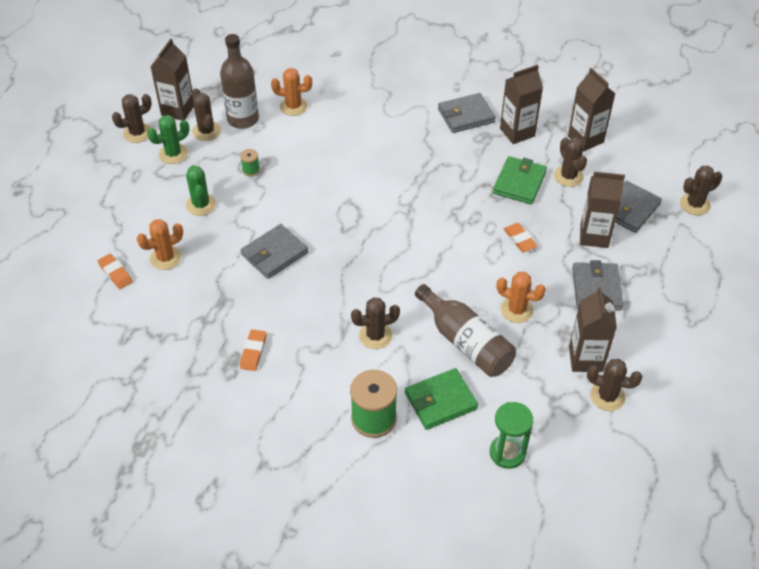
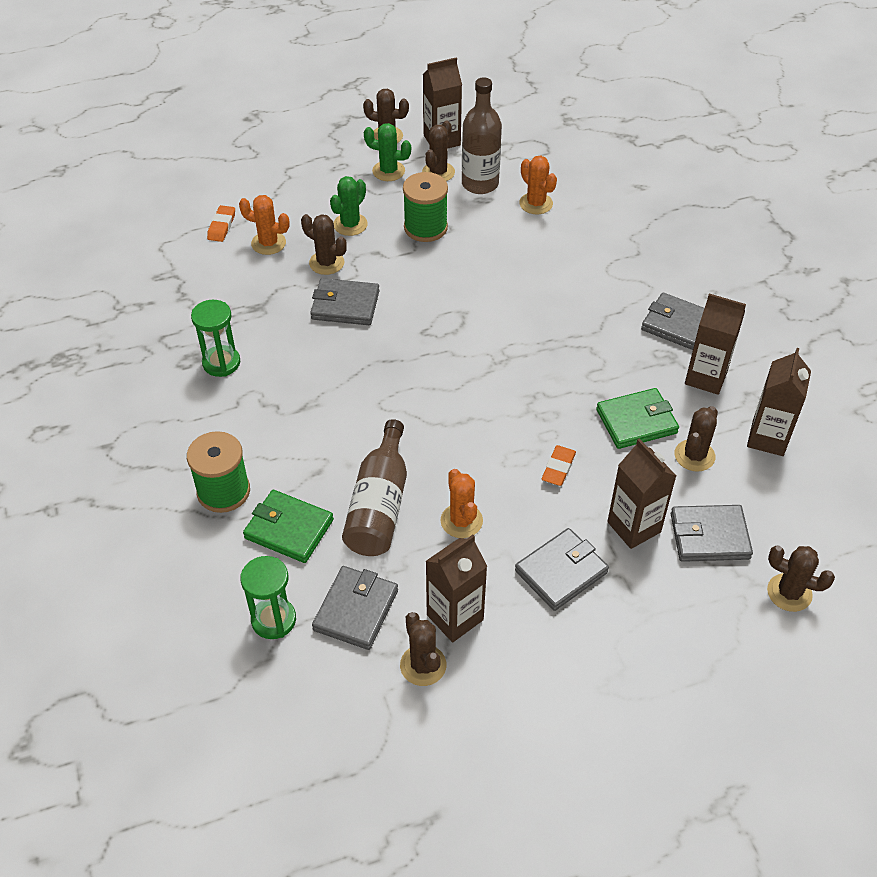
camera: 50 degrees right, 0 degrees up
green spool [240,149,260,176] -> green spool [403,172,448,242], size x2.13
orange eraser [240,329,266,371] -> green hourglass [191,300,240,377]
brown cactus [351,297,400,349] -> brown cactus moved to [301,214,347,275]
none -> grey wallet [312,566,398,650]

